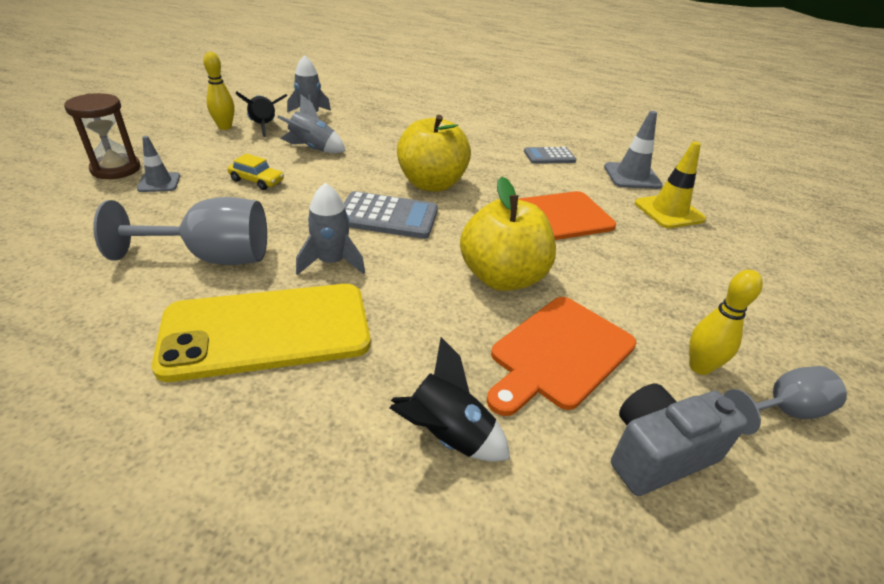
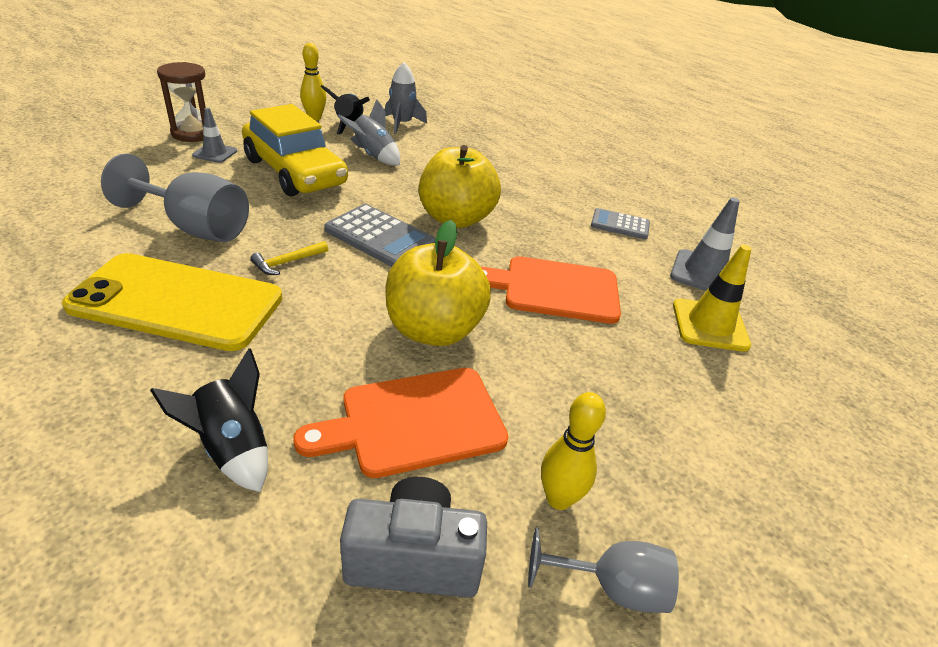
camera: 25 degrees right, 0 degrees up
yellow car [227,154,284,190] -> yellow car [242,104,348,196], size x2.41
grey rocket [296,183,365,275] -> yellow hammer [250,241,328,275]

